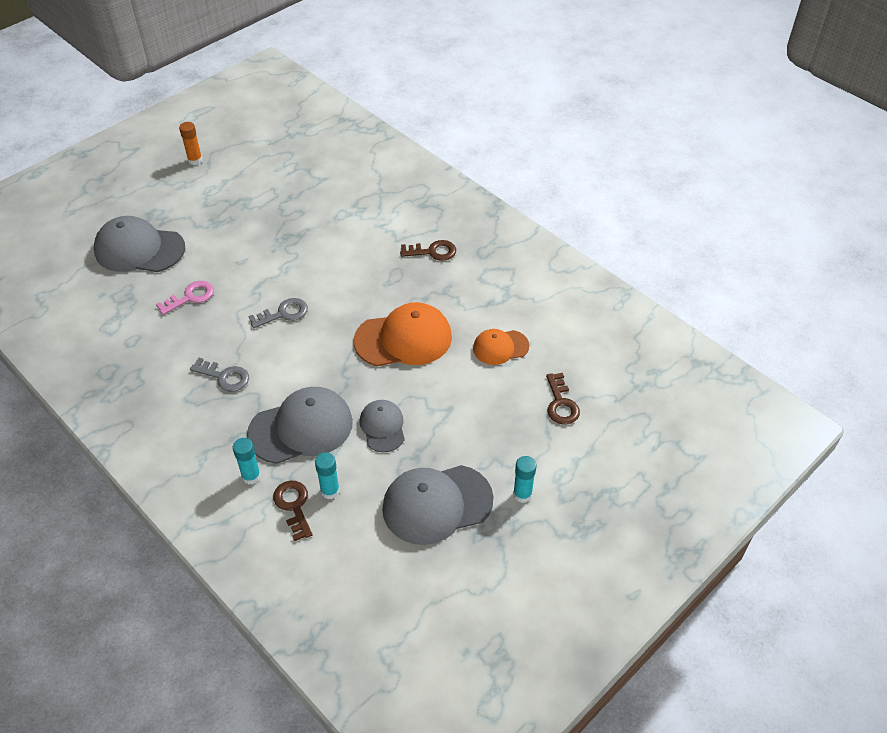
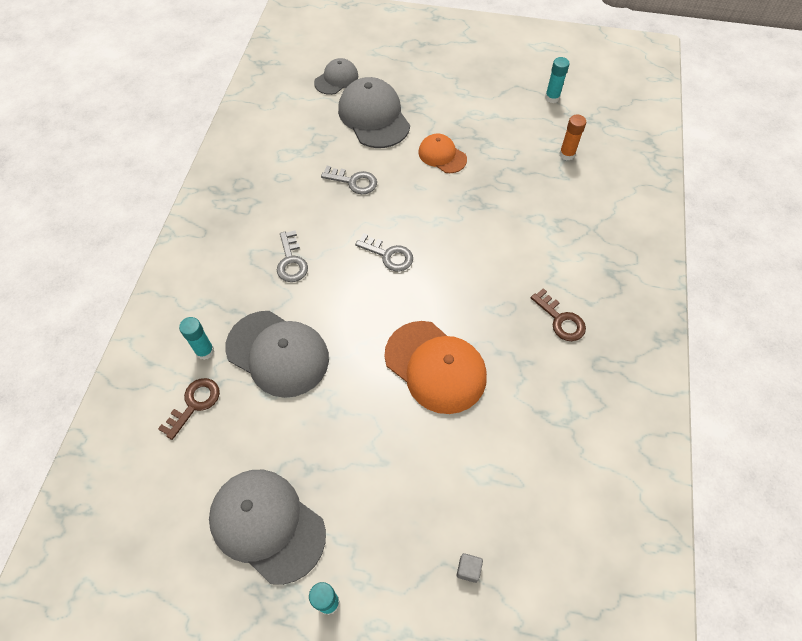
camera: 55 degrees right, 10 degrees up
pink key [156,281,214,315] -> grey key [321,166,377,194]
orange glue stick [179,122,202,165] -> orange glue stick moved to [559,114,586,161]
turquoise glue stick [315,452,340,499] -> turquoise glue stick moved to [545,57,570,103]
grey cap [360,400,405,452] -> grey cap moved to [314,58,358,95]
orange cap [473,329,529,365] -> orange cap moved to [418,133,467,173]
brown key [546,373,580,425] -> grey cube [457,553,483,583]

